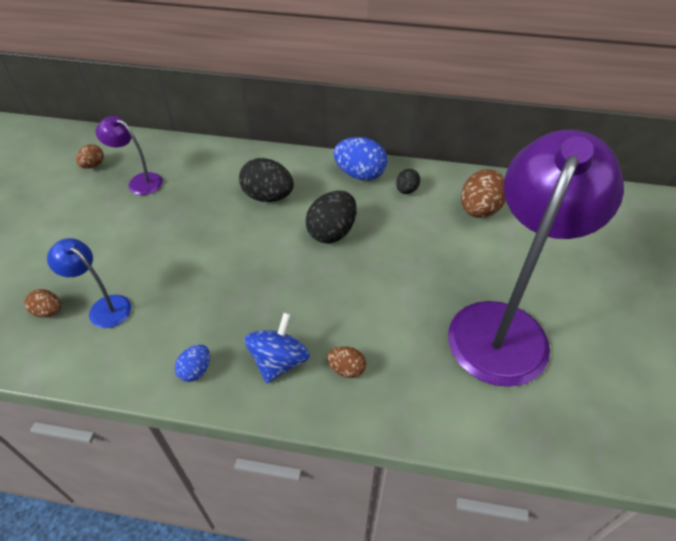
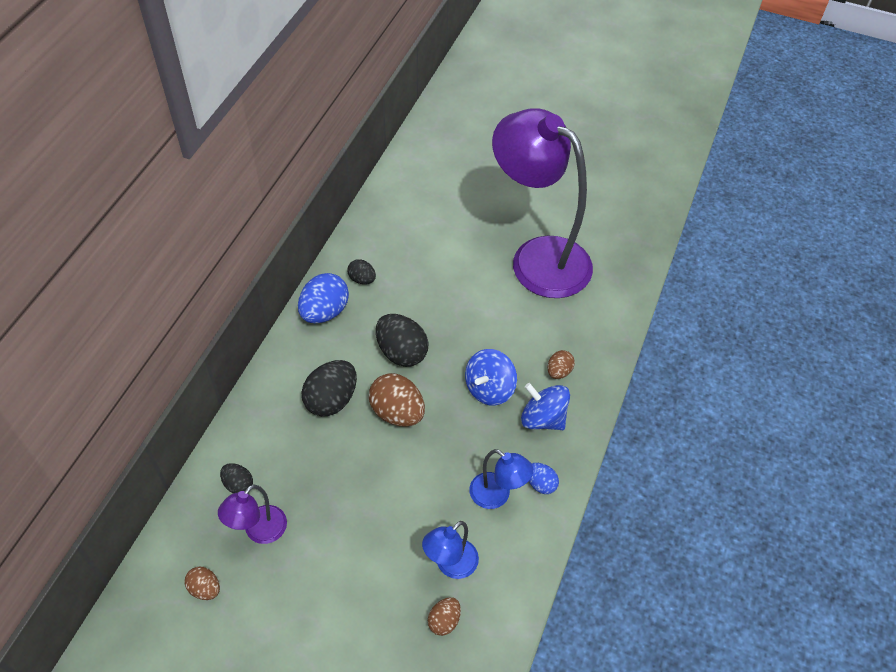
camera: 80 degrees left, 5 degrees up
brown egg [461,170,506,218] -> brown egg moved to [369,373,425,427]
none -> black egg [220,463,253,493]
none -> blue spinning top [465,349,517,406]
none -> blue lamp [469,449,533,509]

